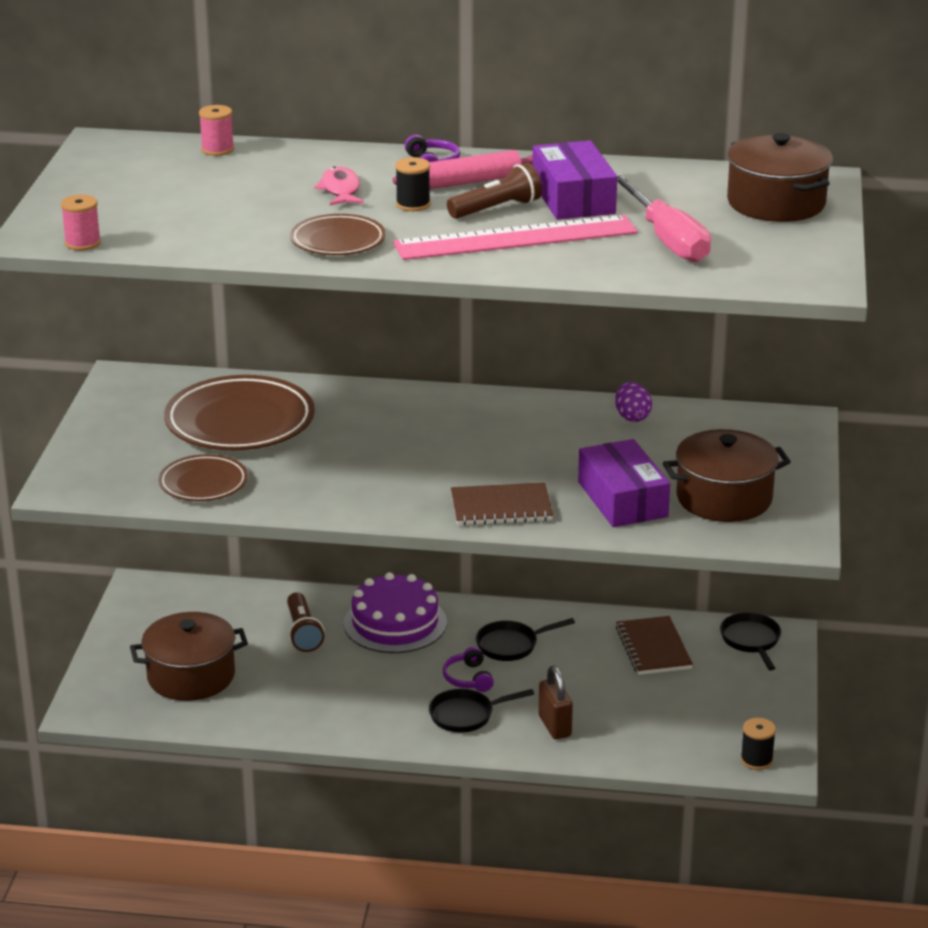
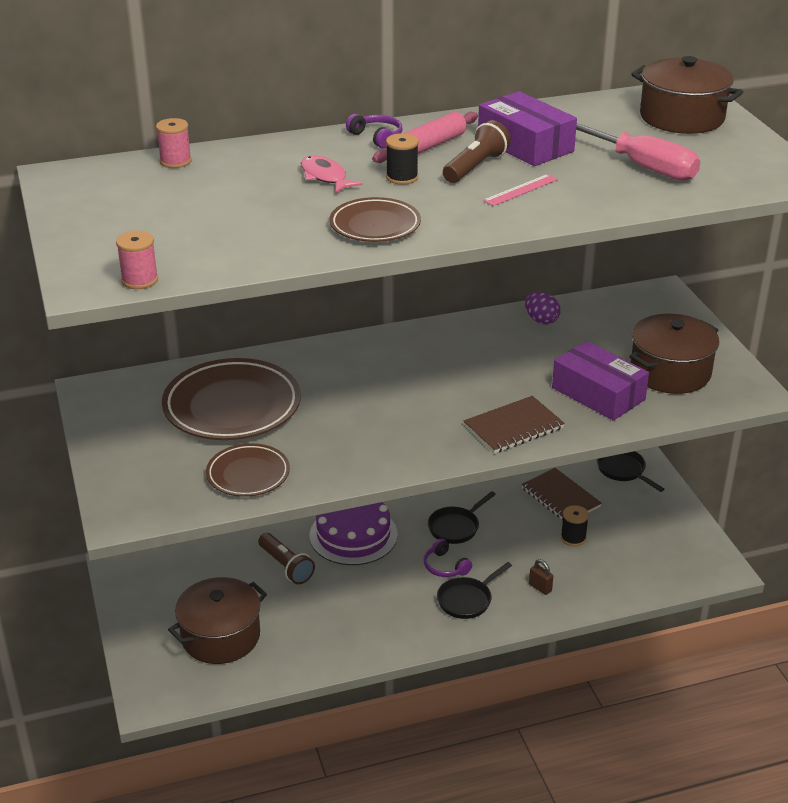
camera: 25 degrees left, 5 degrees up
pink ruler [393,215,638,260] -> pink ruler [483,174,558,206], size x0.40
brown padlock [538,666,573,739] -> brown padlock [529,559,553,595], size x0.62
black spool [740,718,776,770] -> black spool moved to [561,505,589,546]

